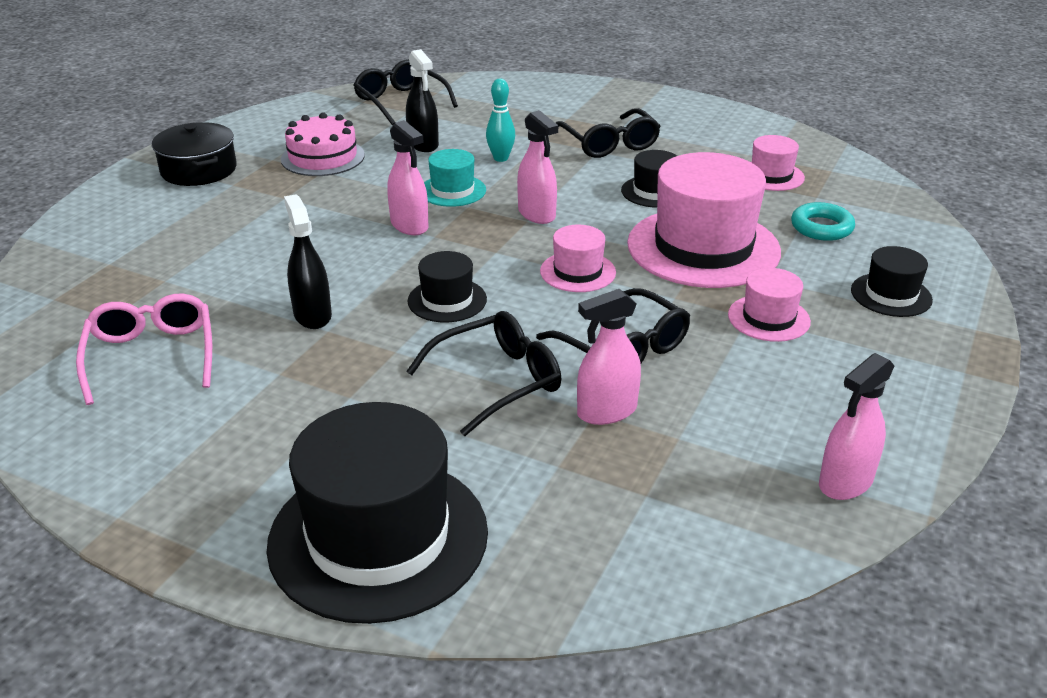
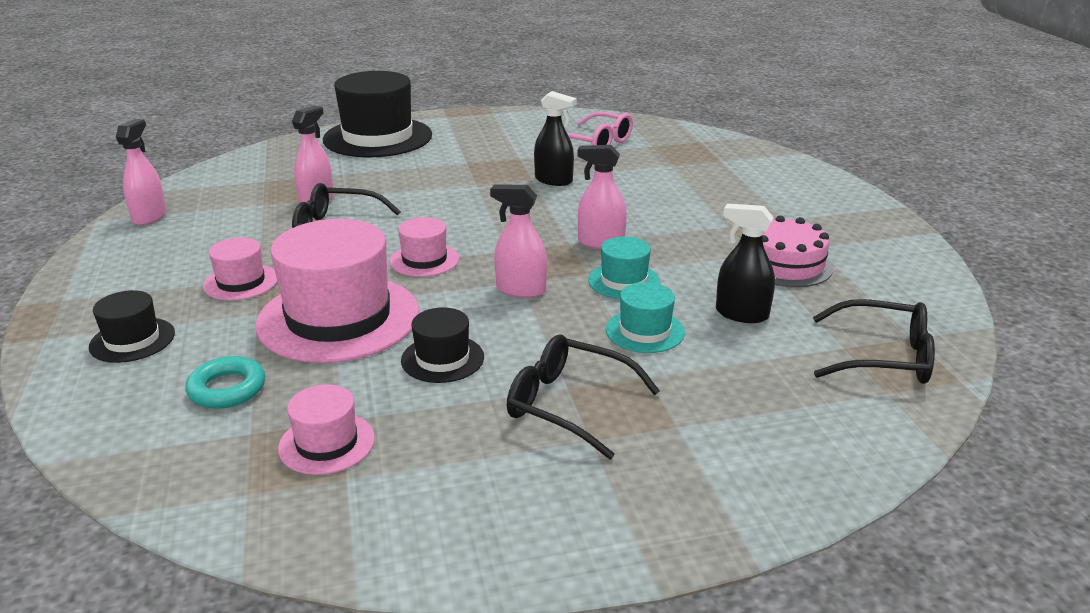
camera: 140 degrees right, 5 degrees down
black pot [152,122,237,186] -> none
black glasses [406,311,561,436] -> none
black hat [408,251,487,322] -> none
turquoise bowling pin [486,78,515,162] -> turquoise hat [606,282,685,353]

